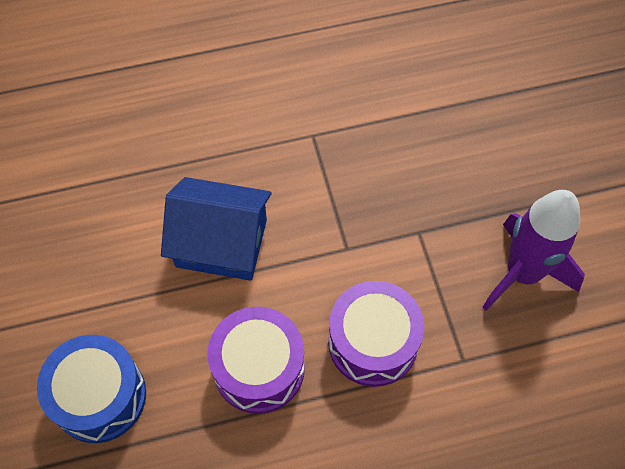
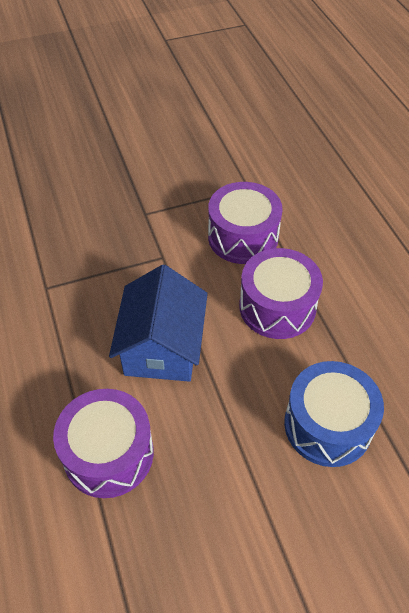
camera: 95 degrees left, 10 degrees down
purple rocket [482,190,585,311] -> none
none -> purple drum [53,389,154,498]

